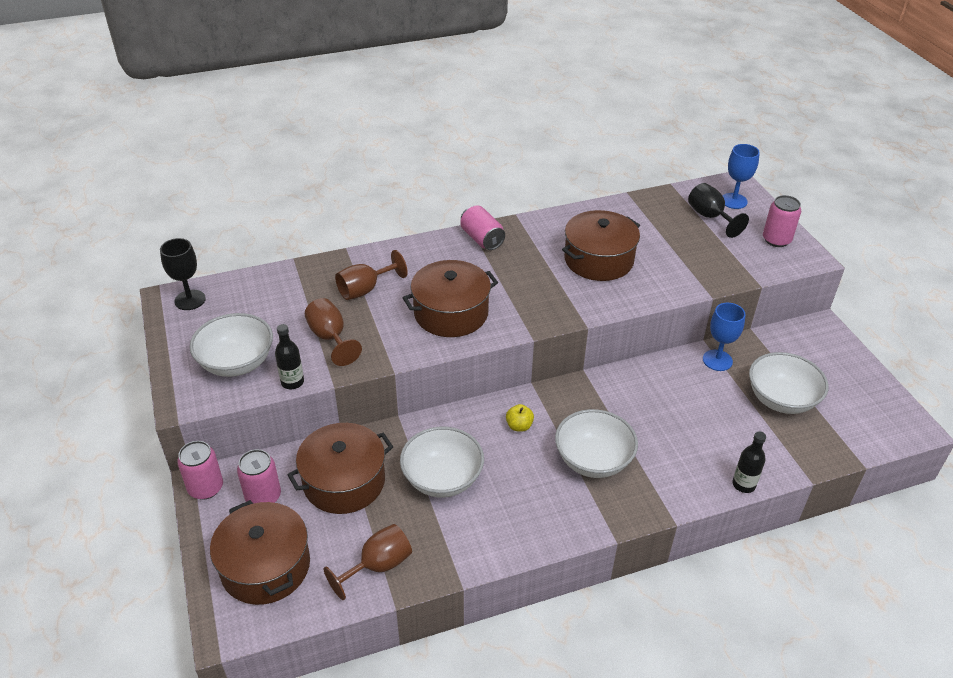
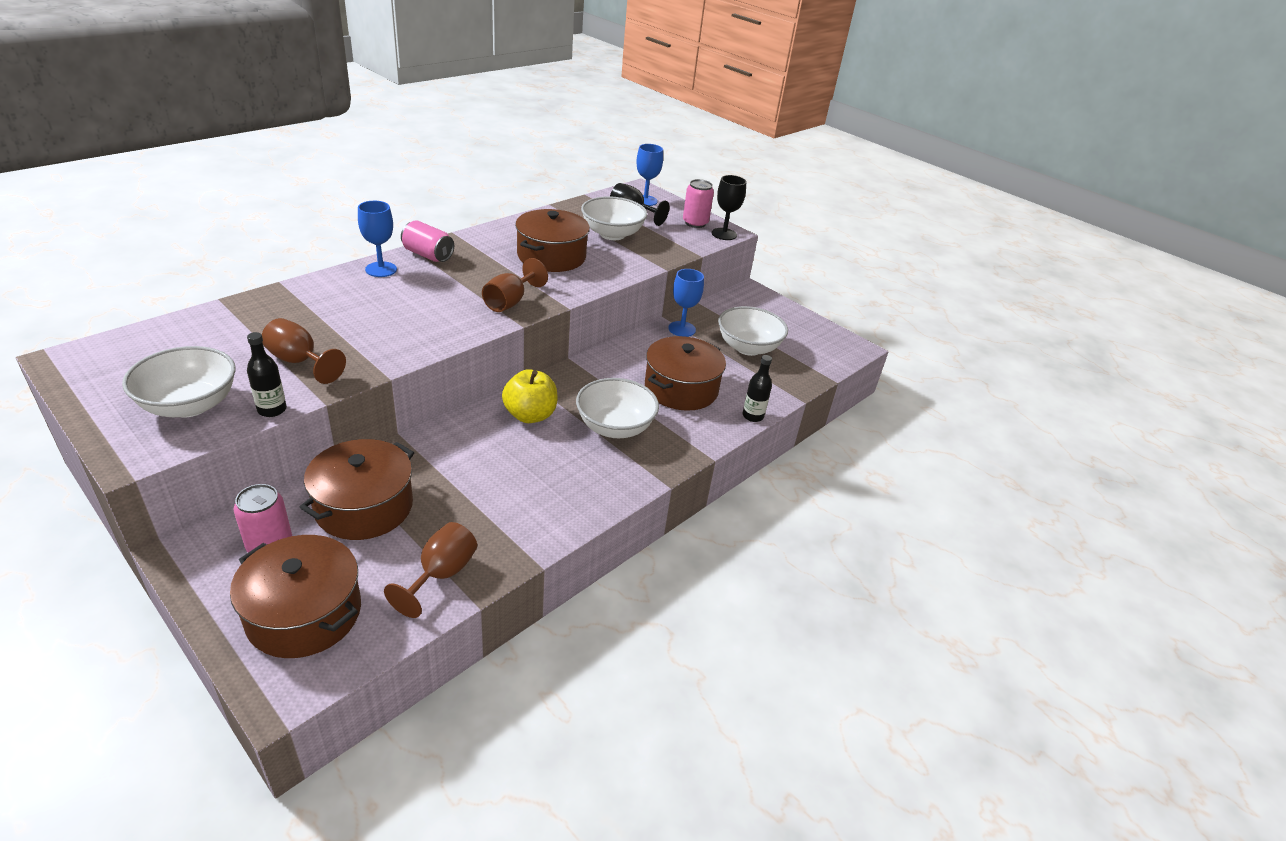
camera: 30 degrees left, 5 degrees down
black goblet [160,238,206,310] -> black goblet moved to [712,175,746,240]
pink can [177,441,223,500] -> none
brown goblet [335,250,408,300] -> brown goblet moved to [482,258,548,312]
white bowl [400,427,484,498] -> white bowl moved to [581,196,647,240]
brown pot [403,260,498,337] -> brown pot moved to [645,336,726,411]
yellow apple [506,404,534,432] -> yellow apple [502,369,557,423], size x1.87
none -> blue goblet [358,201,397,277]

